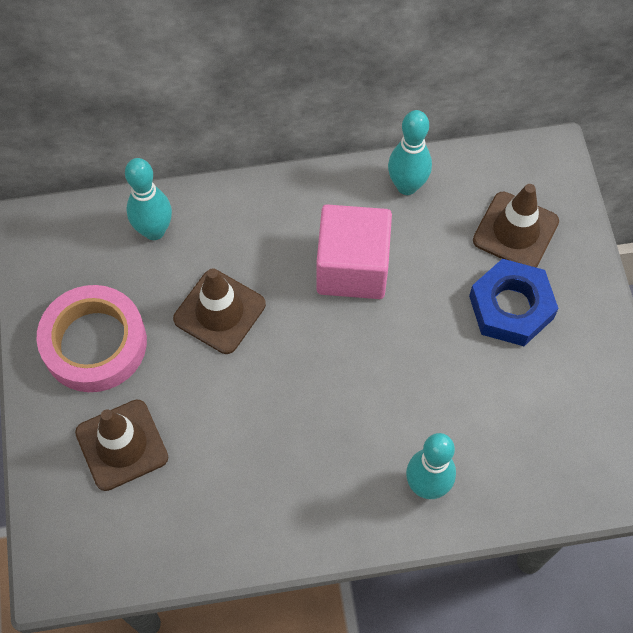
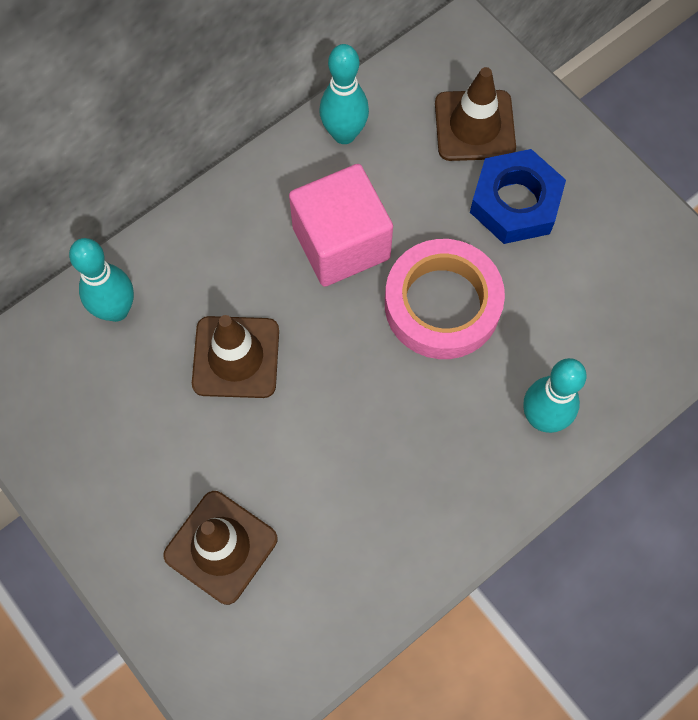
camera: 30 degrees left, 5 degrees up
pink tape [37,285,147,392] -> pink tape moved to [385,239,505,359]

